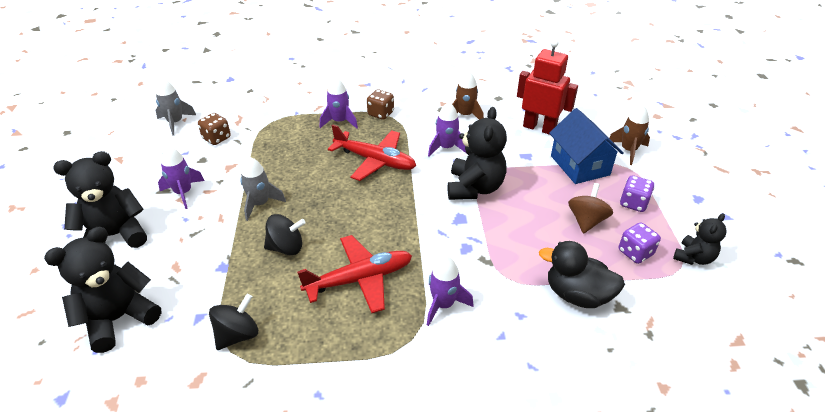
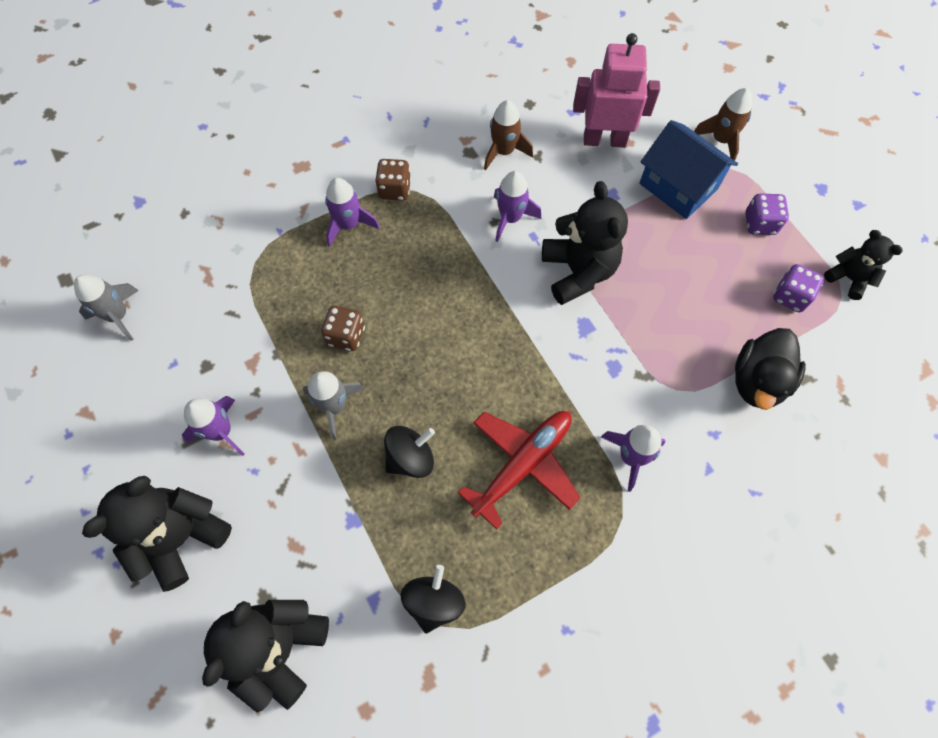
camera: 25 degrees left, 25 degrees up
brown dice [198,113,231,145] -> brown dice moved to [321,306,365,351]
red plane [328,124,416,181] -> none
red robot [517,39,578,135] -> pink robot [573,33,660,148]
black duck [539,241,625,308] -> black duck turned 60 degrees counterclockwise [735,328,806,410]
brown spinning top [568,183,613,234] -> none
black teddy bear [673,213,727,265] -> black teddy bear turned 60 degrees counterclockwise [824,230,903,300]

